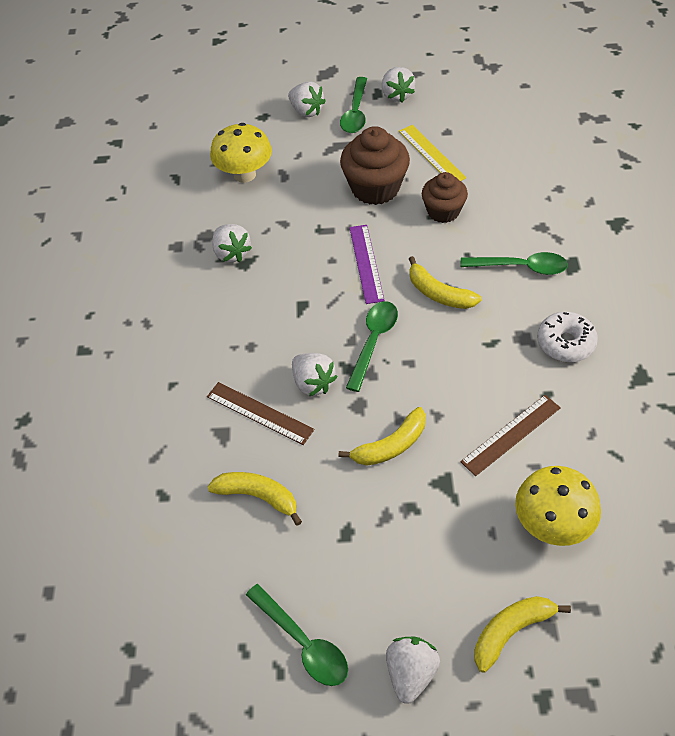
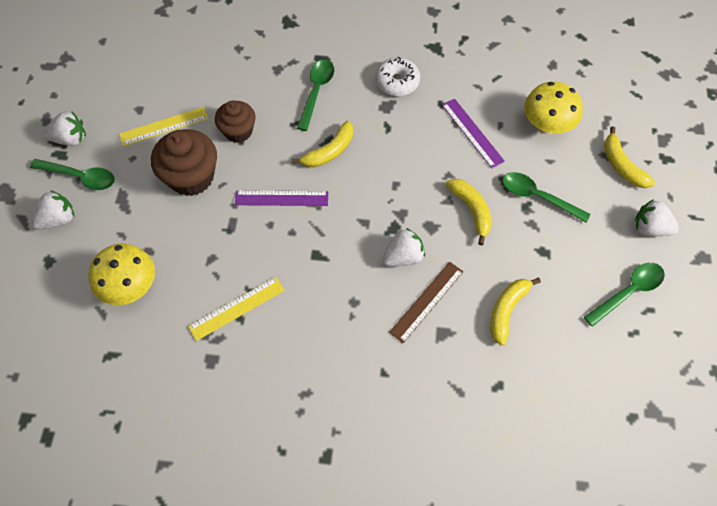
camera: 85 degrees left, 10 degrees up
white strawberry [212,224,252,262] -> yellow ruler [188,277,285,341]
green spoon [346,301,398,392] -> green spoon moved to [502,172,591,223]
brown ruler [460,395,561,476] -> purple ruler [442,99,505,168]

